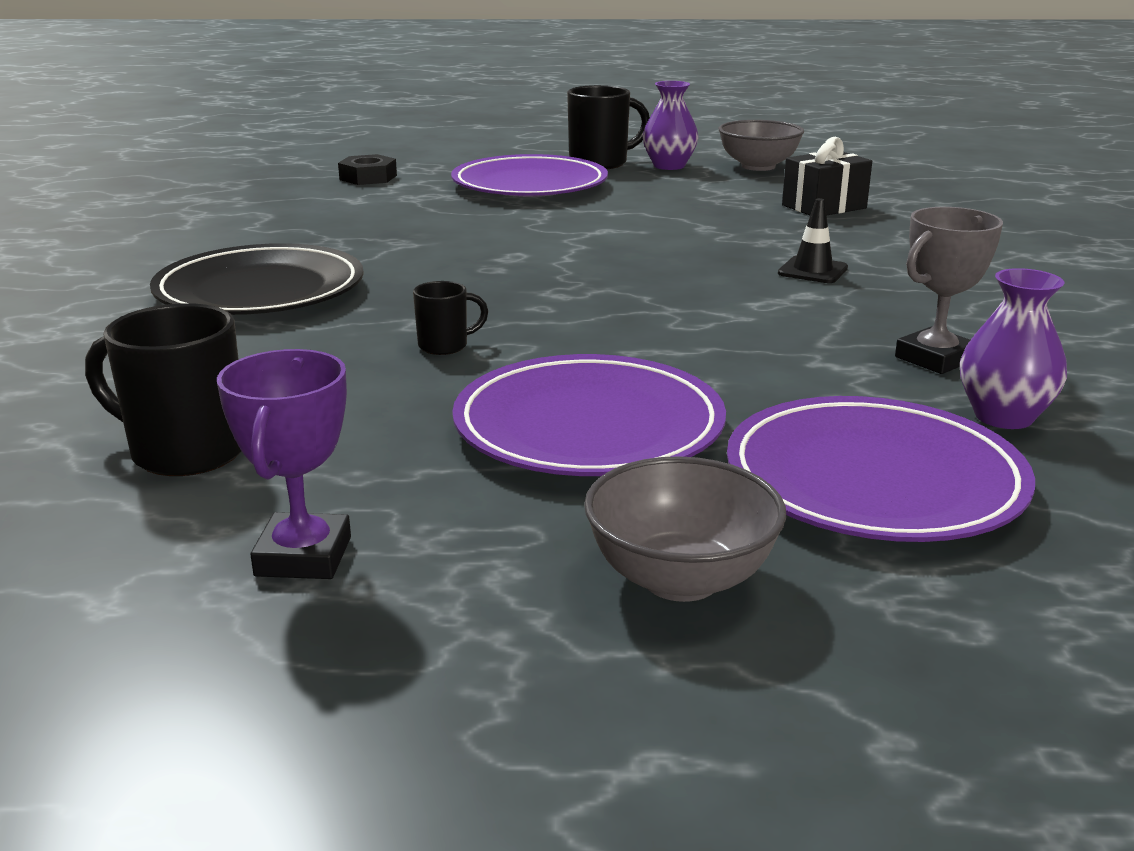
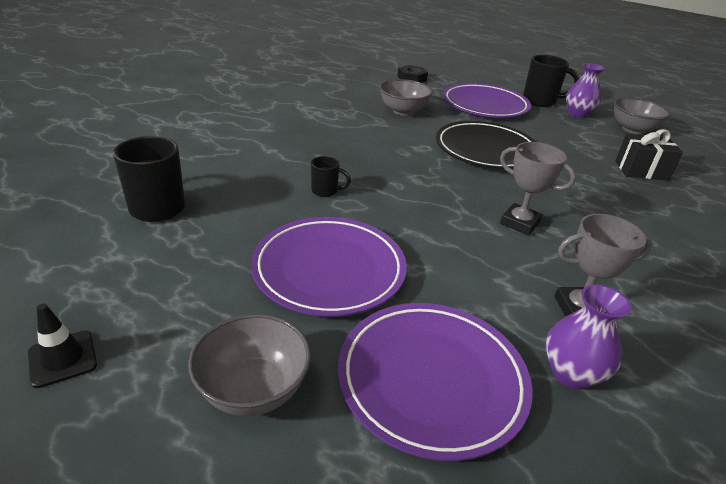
camera: 30 degrees right, 10 degrees up
black plate [150,243,364,315] -> black plate moved to [436,121,536,169]
purple trophy [217,349,351,579] -> none
black traffic cone [778,198,848,283] -> black traffic cone moved to [28,304,97,388]
none -> grey bowl [380,79,433,116]
none -> grey trophy [500,142,576,235]

